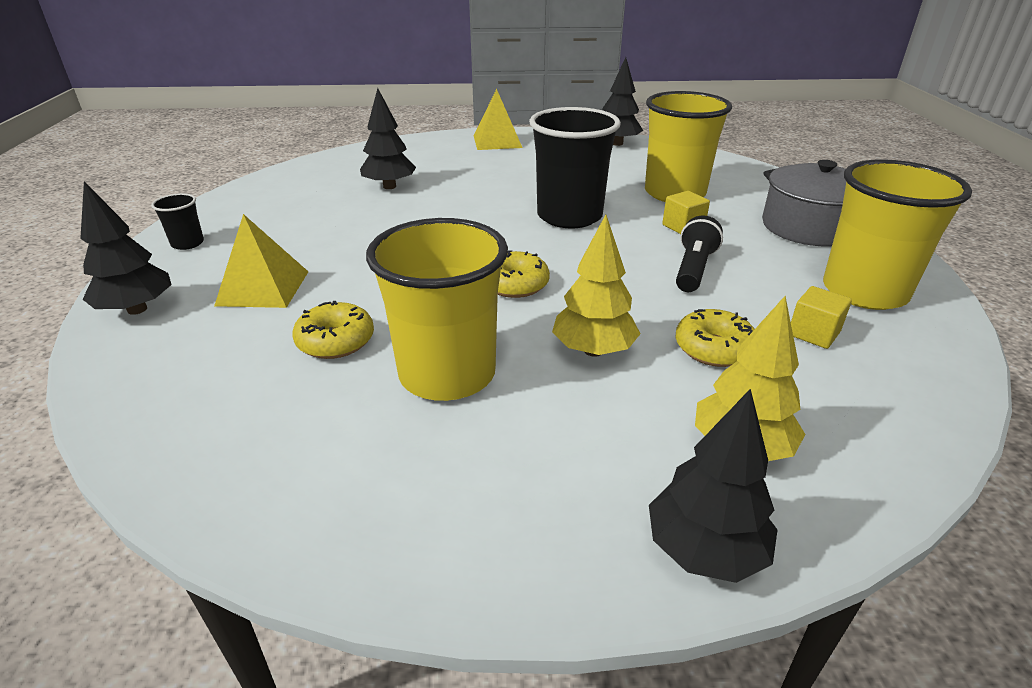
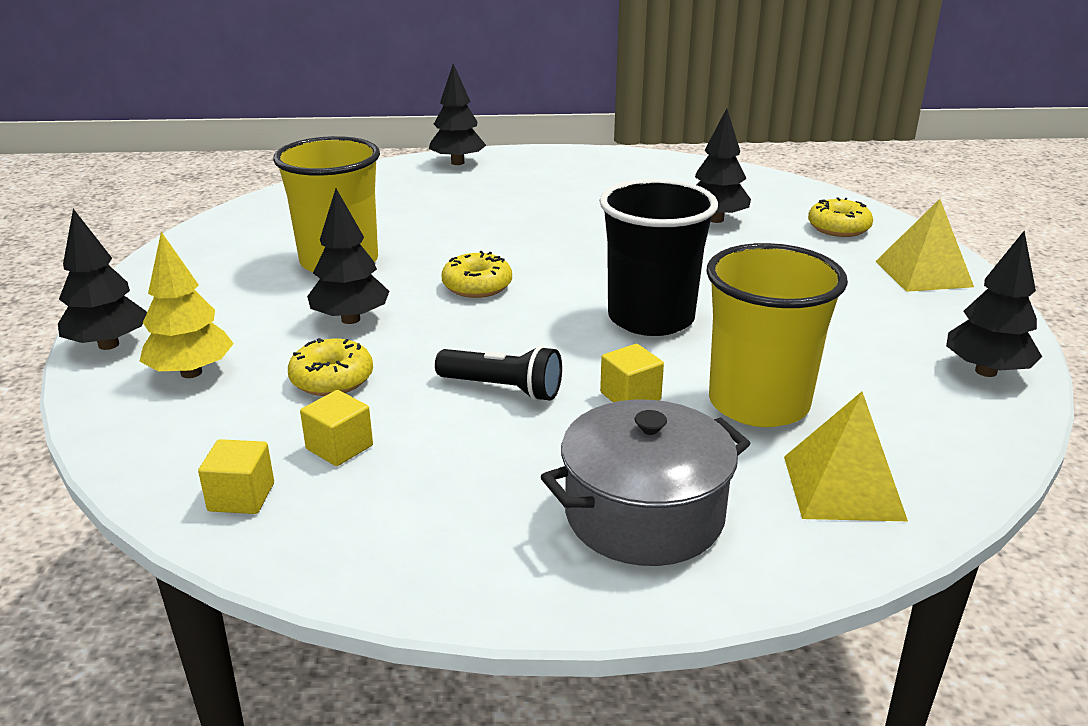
camera: 90 degrees right, 5 degrees down
black cup [151,193,204,250] -> none
yellow pyramid [214,214,308,308] -> yellow pyramid moved to [784,392,908,521]
yellow donut [292,301,374,359] -> yellow donut moved to [808,198,873,237]
yellow tree [552,215,641,357] -> black tree [307,189,389,324]
yellow cup [823,159,972,310] -> none
none -> yellow cube [198,439,274,514]

